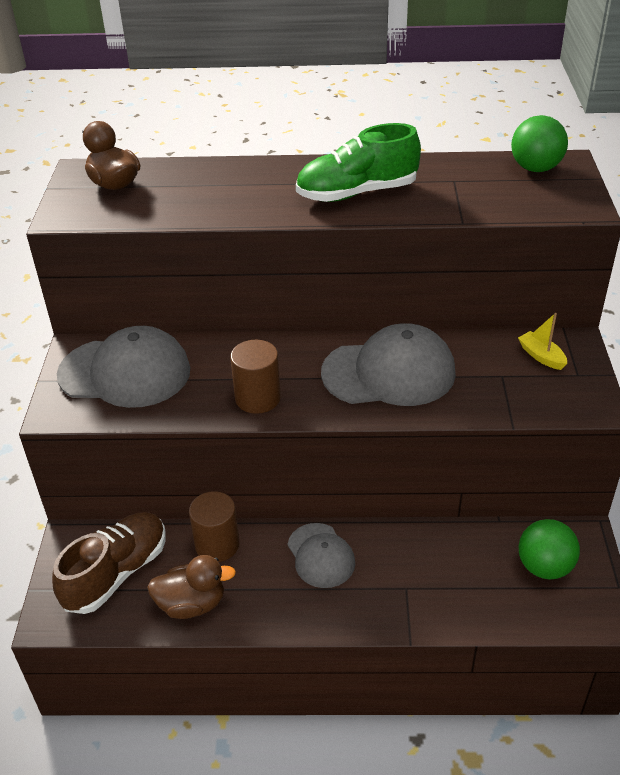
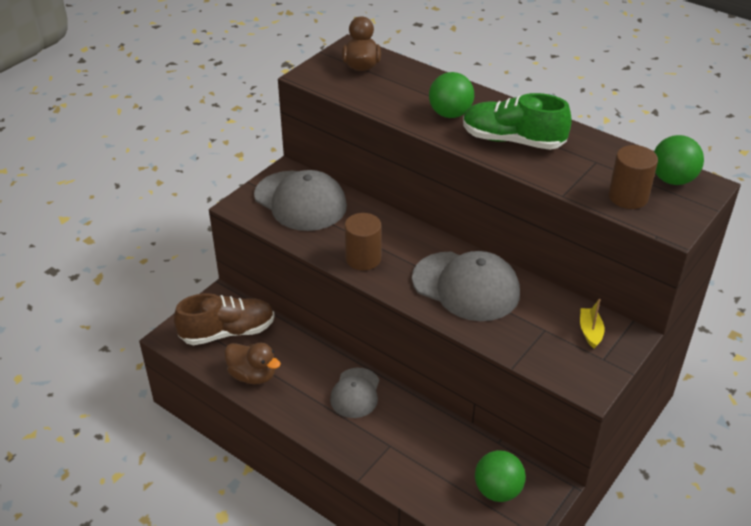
camera: 35 degrees right, 0 degrees up
brown cylinder [189,491,239,562] -> brown cylinder moved to [609,145,658,209]
none -> green ball [429,72,474,118]

